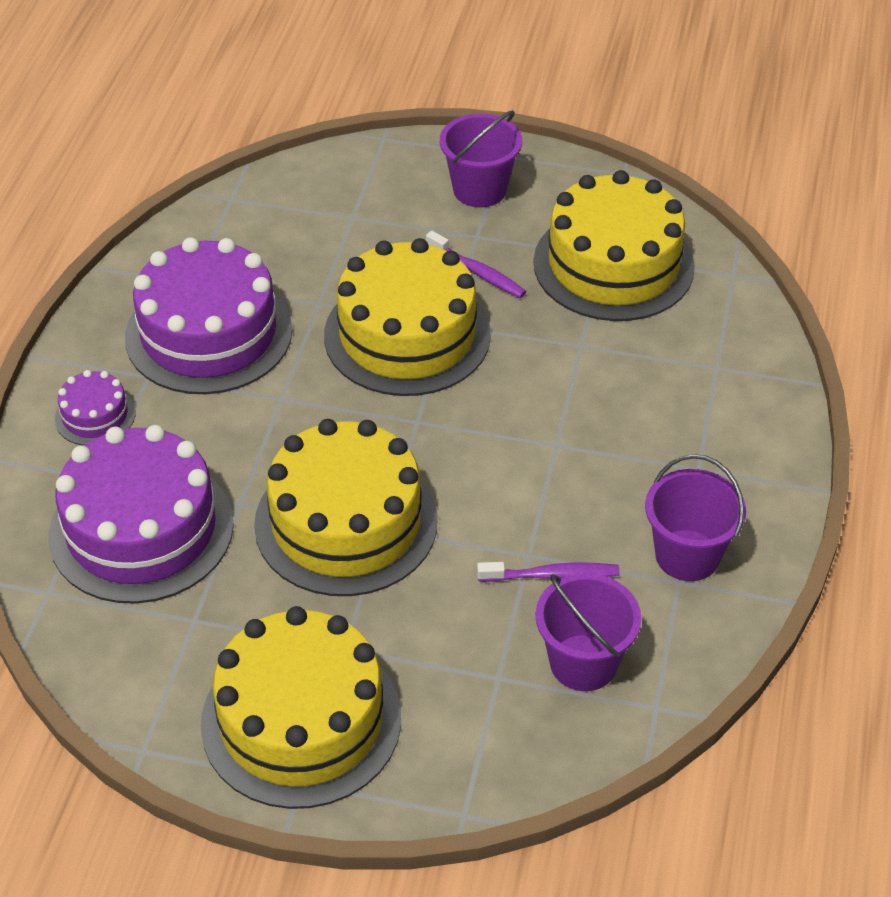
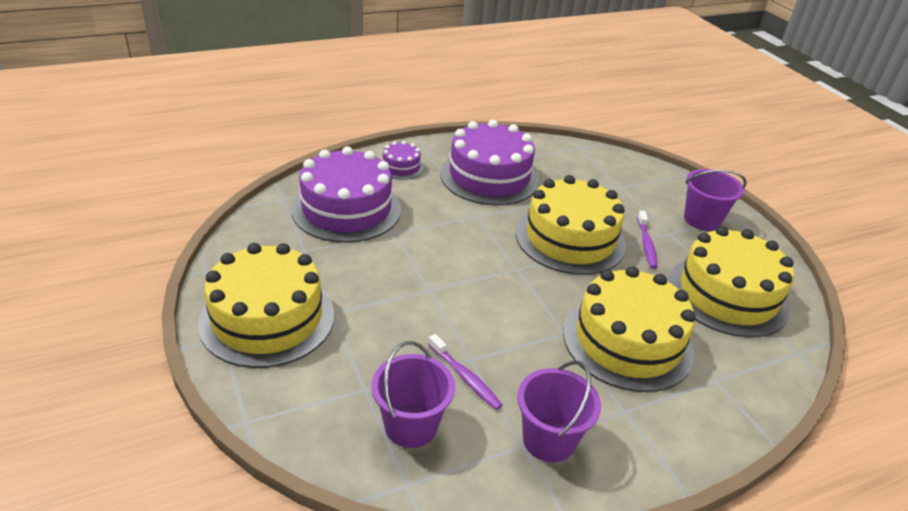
camera: 50 degrees right, 10 degrees down
yellow cake [254,419,438,596] -> yellow cake moved to [563,266,696,392]

